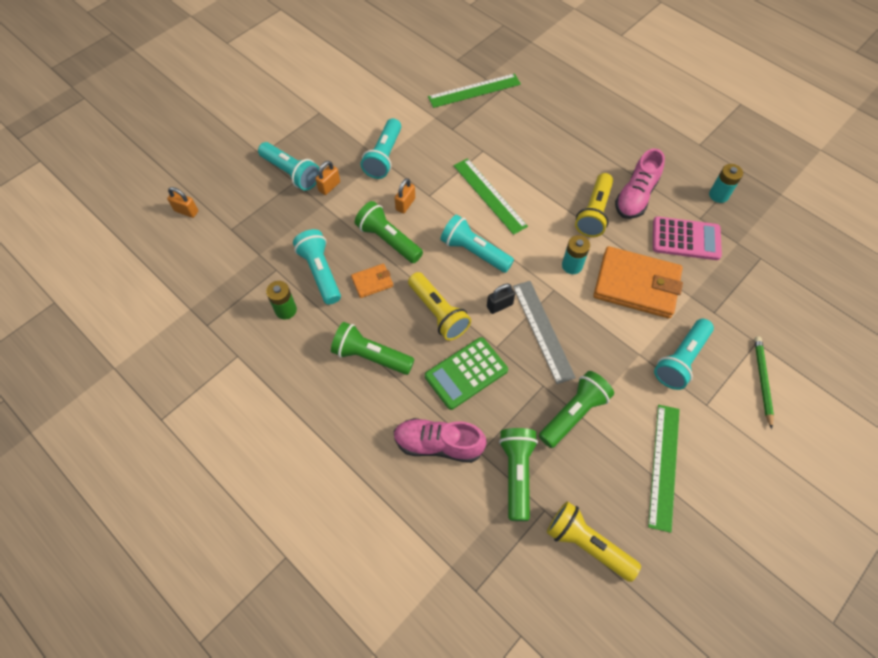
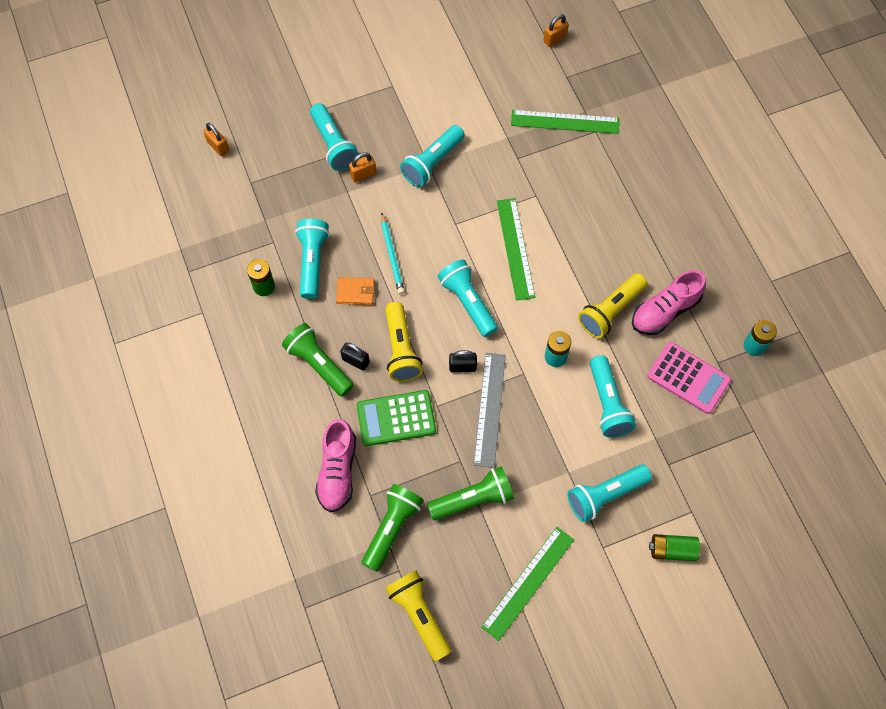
camera: 25 degrees right, 5 degrees up
green flashlight [355,201,423,263] -> turquoise pencil [381,212,405,294]
pink shoe [393,418,487,463] -> pink shoe turned 120 degrees counterclockwise [315,419,356,513]
orange padlock [395,178,415,213] -> orange padlock moved to [543,14,569,47]
orange wallet [593,246,683,318] -> turquoise flashlight [590,355,636,438]
green pencil [754,336,774,429] -> green battery [649,534,700,561]
none -> black padlock [340,343,370,371]

